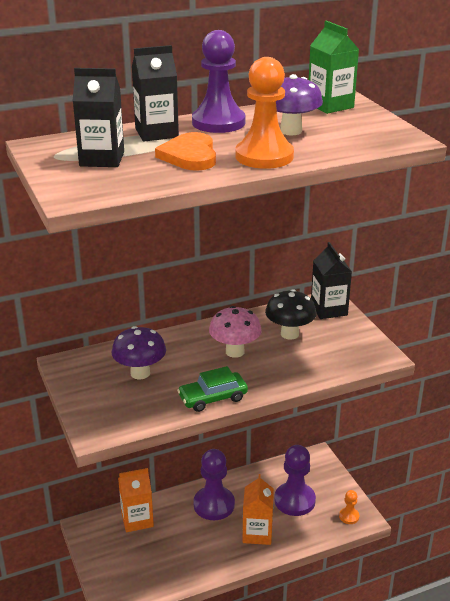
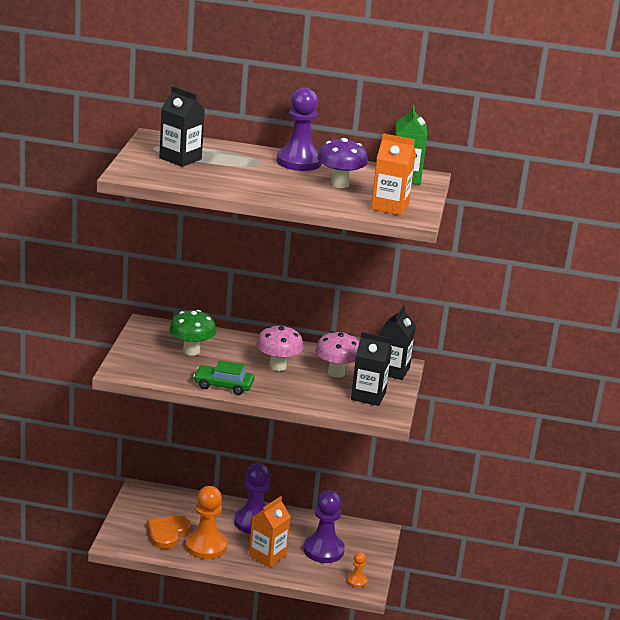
camera: 30 degrees right, 5 degrees down
purple mushroom [111,326,166,380] -> green mushroom [169,310,216,356]
orange carton [118,468,154,532] -> orange carton moved to [371,133,416,216]
black carton [132,45,179,141] -> black carton moved to [351,332,392,406]
orange heart [155,132,216,171] -> orange heart moved to [147,515,191,549]
orange pawn [236,57,294,169] -> orange pawn moved to [186,486,227,559]
black mushroom [265,289,316,340] -> pink mushroom [315,331,359,378]

